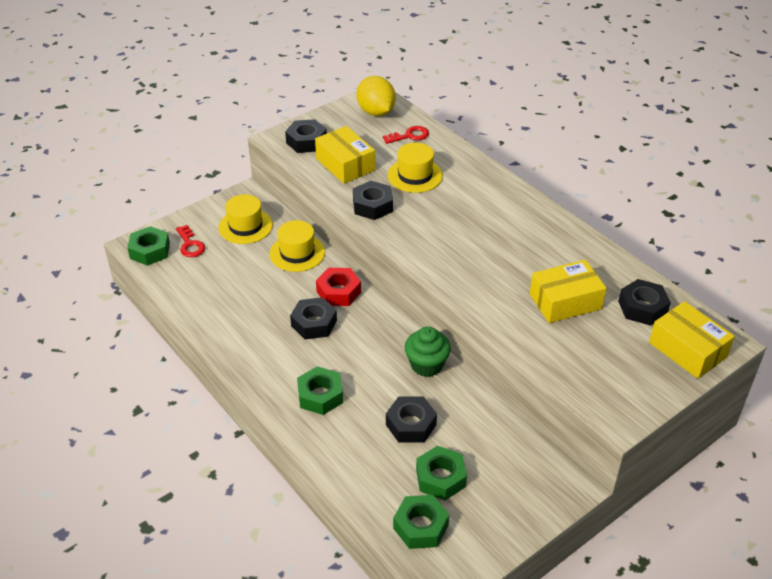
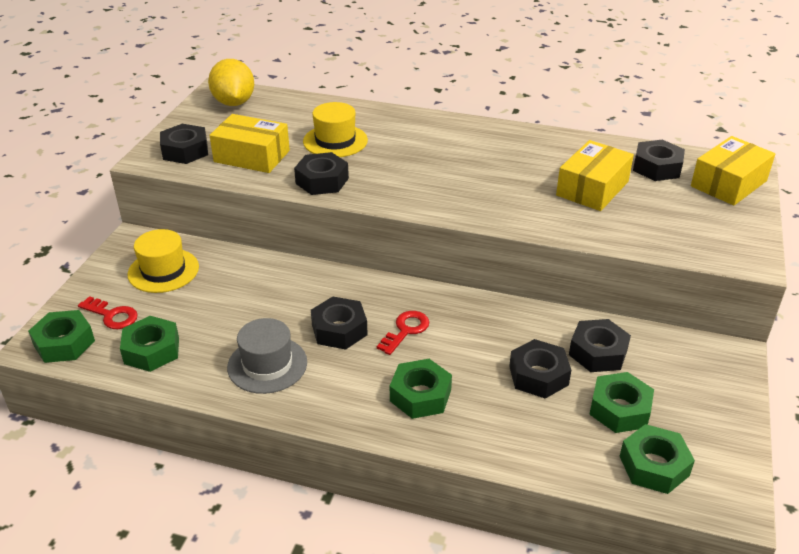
camera: 35 degrees left, 5 degrees down
yellow hat [270,220,325,272] -> none
red nut [316,268,361,306] -> none
yellow lemon [357,76,396,116] -> yellow lemon turned 45 degrees clockwise [208,59,254,106]
red key [383,126,429,144] -> red key moved to [377,311,429,355]
green cupcake [405,327,451,377] -> none
yellow box [649,301,735,379] -> yellow box turned 60 degrees counterclockwise [691,136,775,206]
none -> green nut [120,316,179,372]
none -> grey hat [227,318,307,394]
none -> black nut [569,319,631,372]

